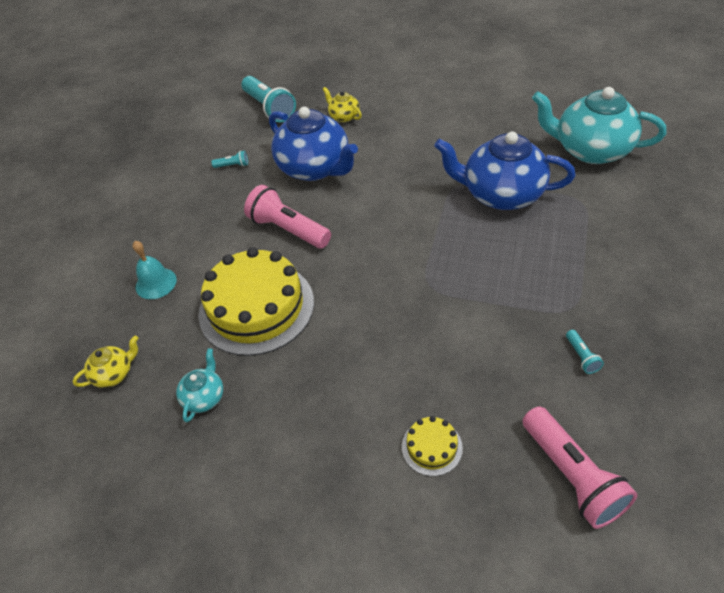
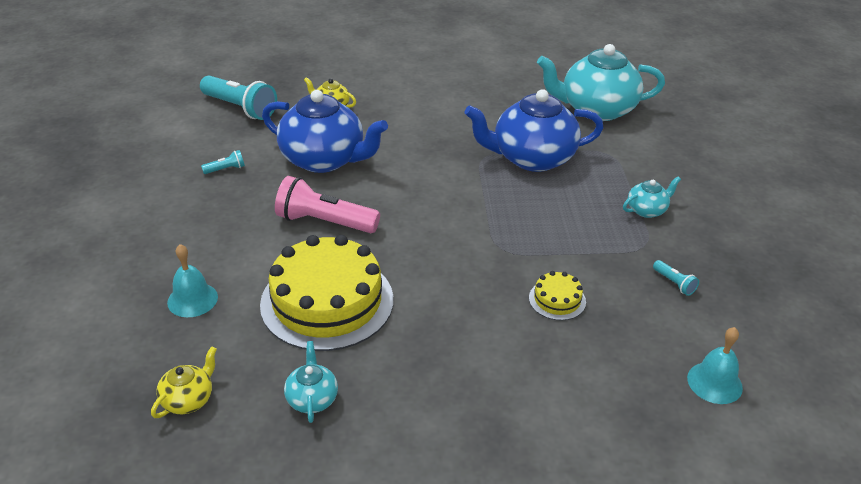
camera: 25 degrees left, 10 degrees down
yellow cake [402,416,463,476] -> yellow cake moved to [529,271,586,320]
pink flashlight [523,406,637,529] -> turquoise bell [687,327,743,404]
none -> turquoise teapot [623,177,681,218]

